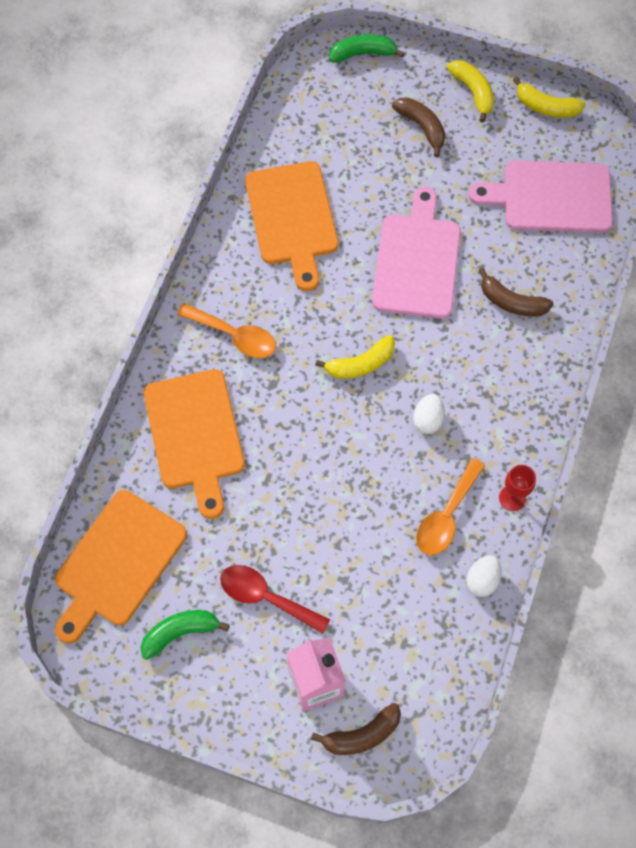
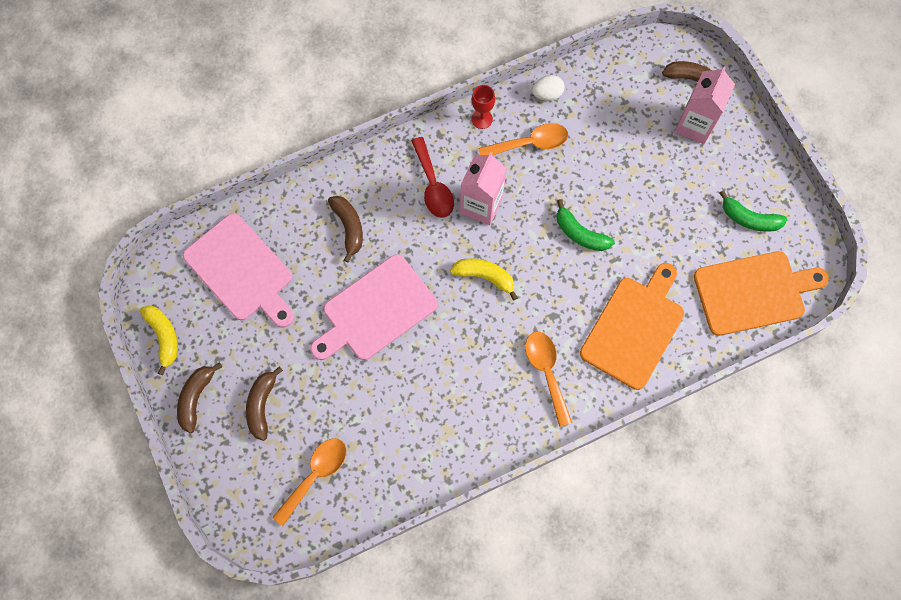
camera: 135 degrees left, 5 degrees up
red spoon [220,565,330,634] -> red spoon moved to [411,137,454,218]
orange cutting board [245,161,339,291] -> none
green banana [329,34,405,63] -> green banana moved to [556,199,615,251]
white egg [413,394,445,434] -> pink carton [460,152,507,225]
yellow banana [447,60,494,122] -> brown banana [177,362,222,434]
none -> orange spoon [272,438,346,526]

